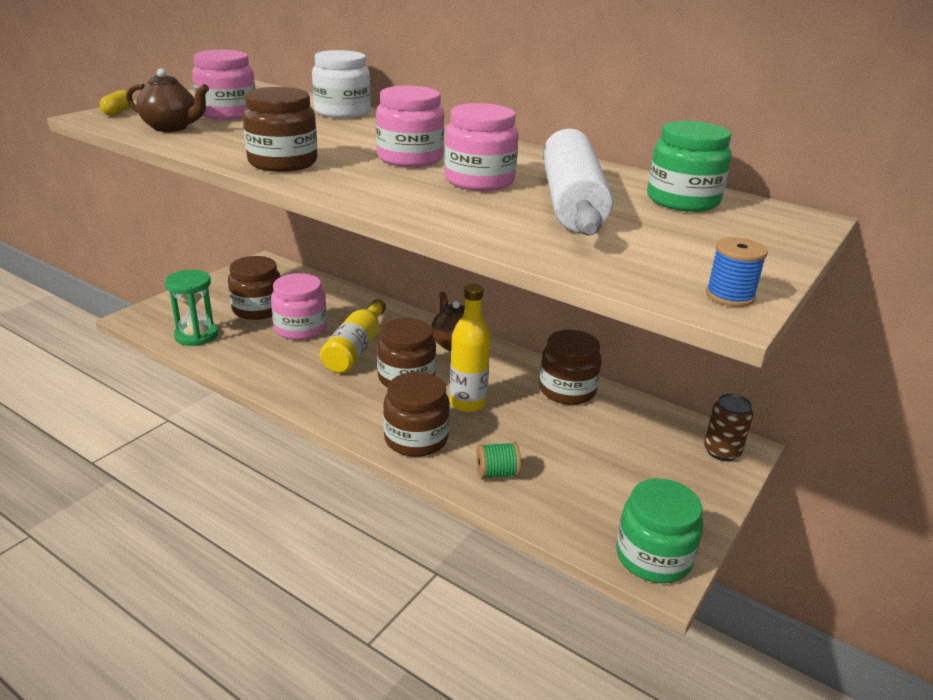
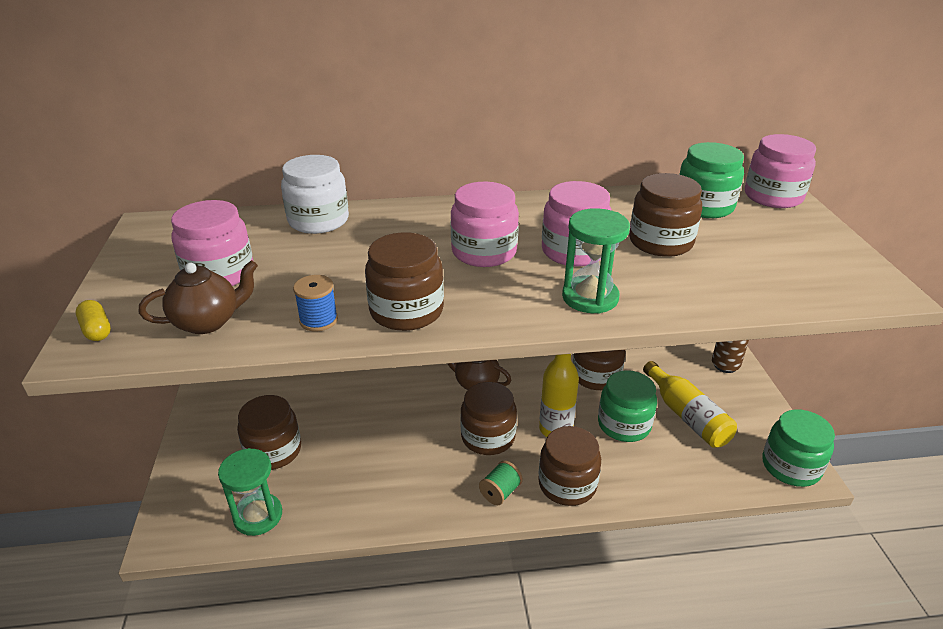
camera: 40 degrees left, 5 degrees up
pink jar [271,273,327,340] -> pink jar moved to [745,134,816,208]
yellow bottle [320,299,386,373] -> yellow bottle moved to [643,361,737,448]
green spool [476,442,521,479] -> green spool moved to [479,461,523,505]
white rolling pin [543,129,613,235] -> brown jar [629,173,702,257]
blue spool [706,237,768,307] -> blue spool moved to [293,275,338,331]
none -> green hourglass [562,208,630,314]
none -> green jar [598,370,657,442]

